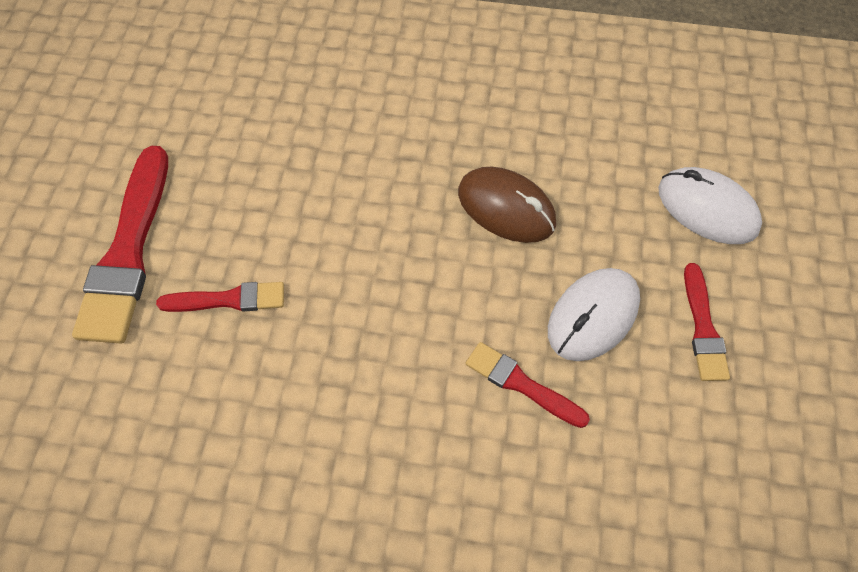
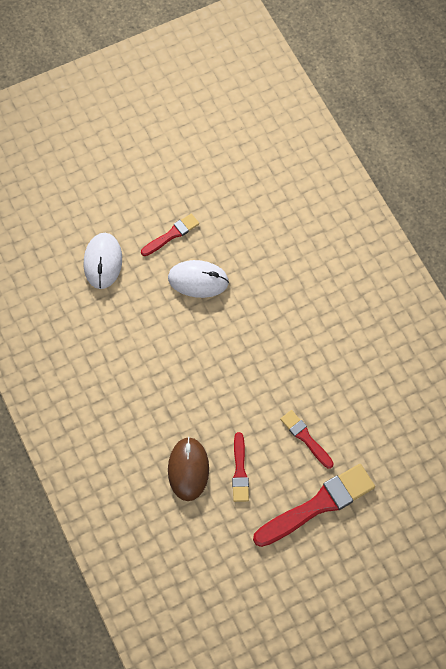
camera: 125 degrees left, 5 degrees up
brown mouse [458,167,556,243] -> brown mouse moved to [168,437,209,501]
red brush [466,342,590,428] -> red brush moved to [232,432,249,502]

